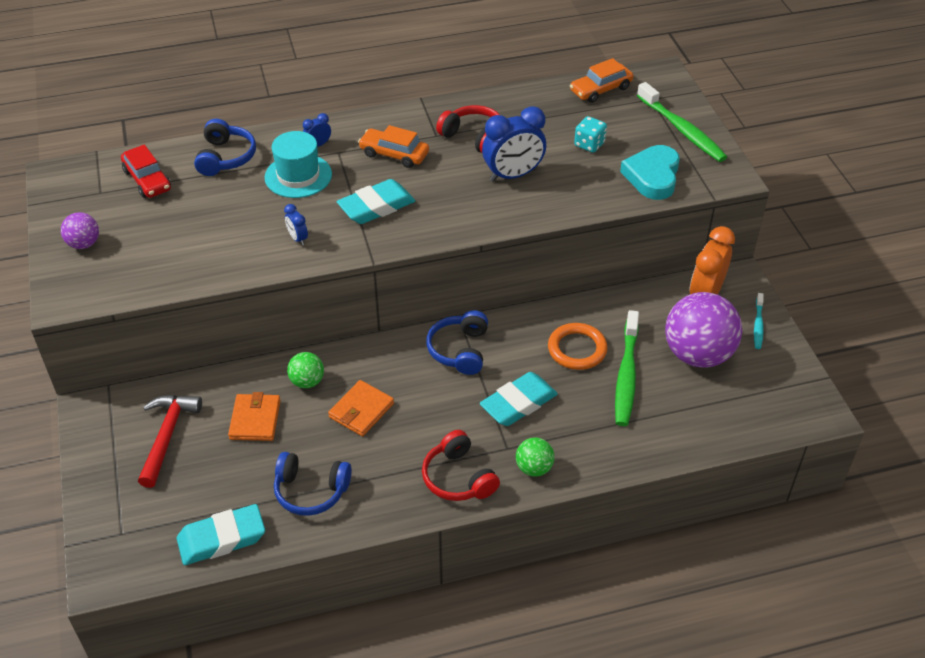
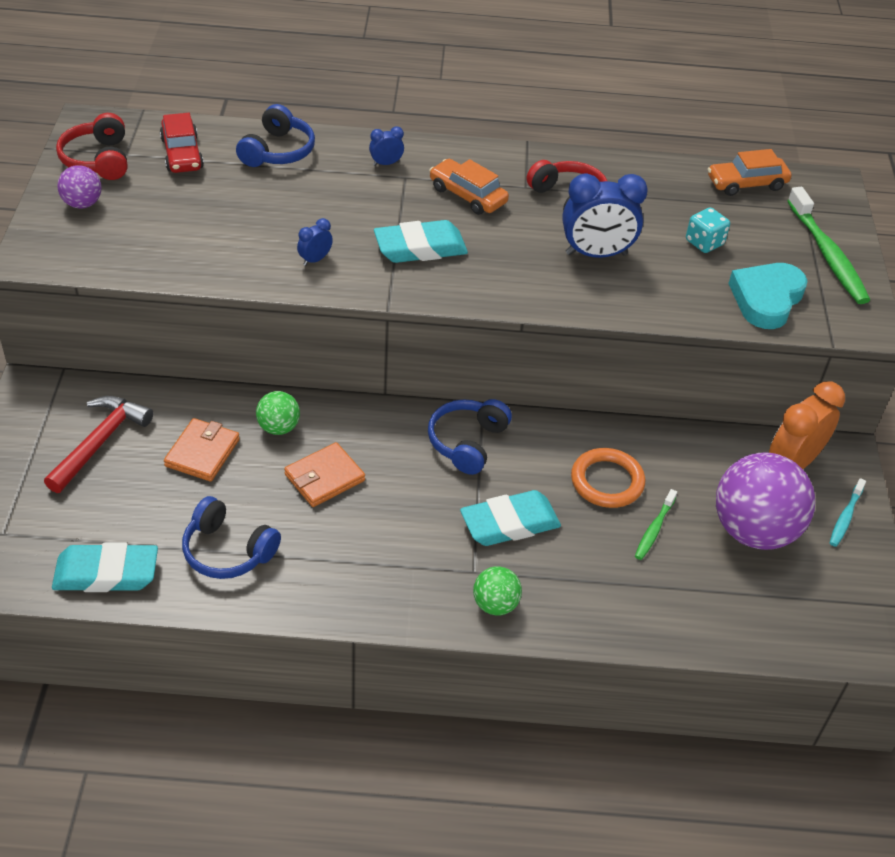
camera: 15 degrees right, 0 degrees up
turquoise hat [265,131,332,198] -> none
blue clock [284,204,308,246] -> blue clock turned 60 degrees clockwise [297,218,333,266]
red headphones [422,430,500,501] -> red headphones moved to [56,113,127,180]
green toothbrush [615,310,639,426] -> green toothbrush [635,489,677,560], size x0.52

